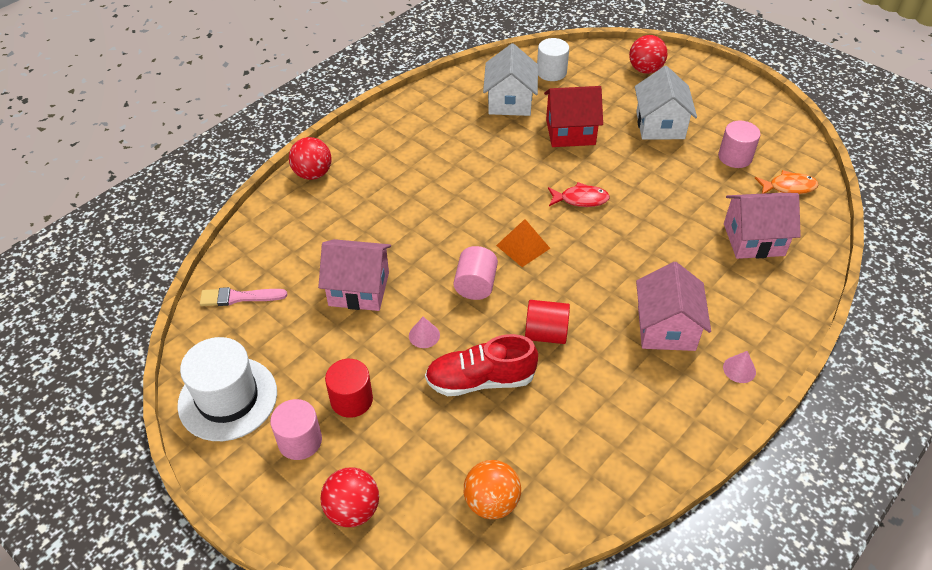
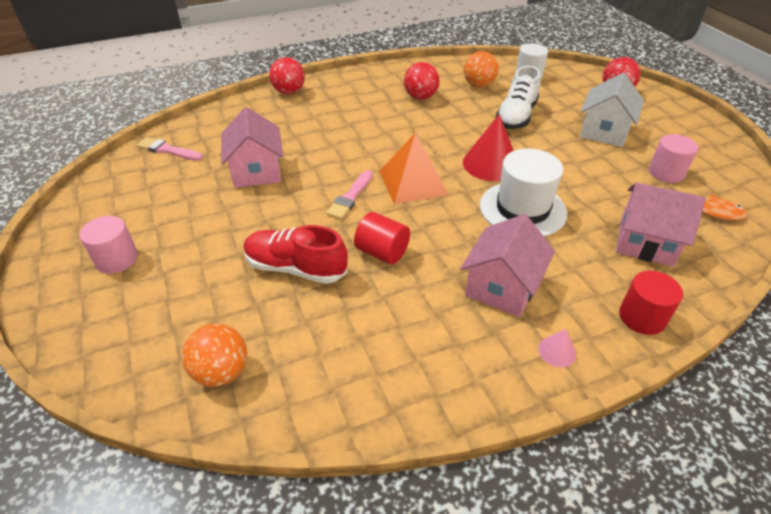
camera: 25 degrees right, 5 degrees down
white hat [177,337,277,441] -> white hat moved to [480,149,567,236]
pink house [318,239,391,311] -> pink house turned 45 degrees clockwise [221,107,283,188]
red ball [320,467,379,527] -> red ball moved to [404,62,440,100]
red cylinder [325,359,373,418] -> red cylinder moved to [619,271,683,335]
pink cone [409,317,440,348] -> none
pink cylinder [454,246,498,300] -> pink brush [326,170,373,219]
white house [483,43,538,116] -> orange ball [464,51,499,88]
orange pyramid [496,219,551,267] -> orange pyramid [380,132,449,204], size x1.51
red house [544,86,603,147] -> white shoe [496,66,541,129]
red fish [548,182,610,207] -> red cone [463,114,514,181]

